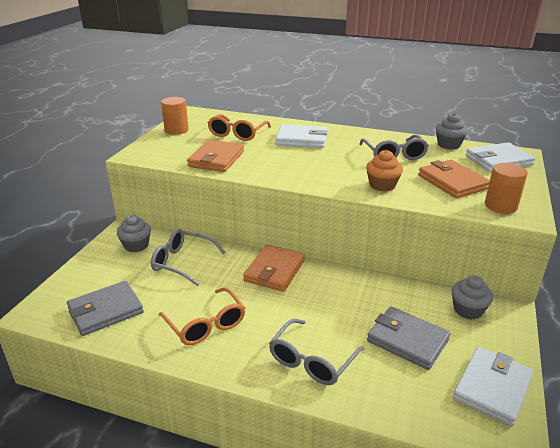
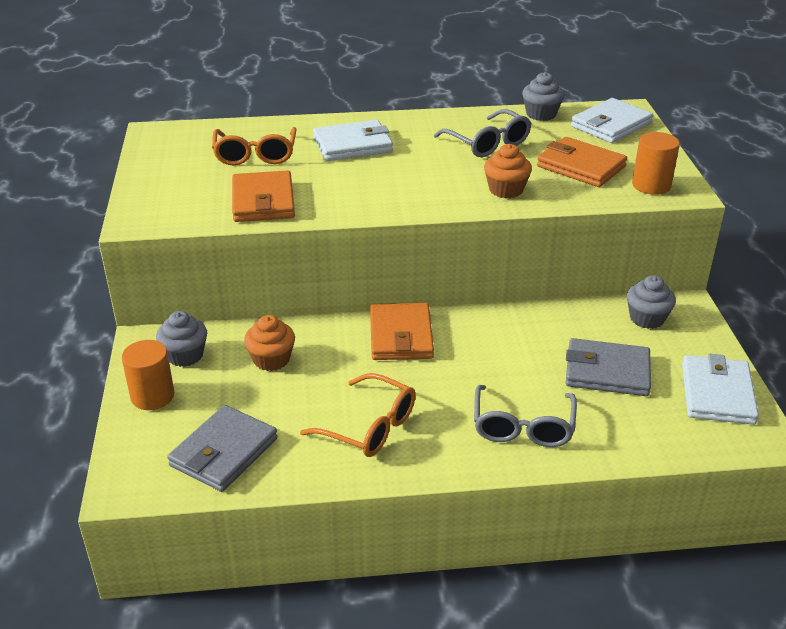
camera: 25 degrees left, 5 degrees up
grey glasses [151,229,226,286] -> orange cupcake [244,315,295,371]
orange cylinder [161,97,189,135] -> orange cylinder moved to [122,340,174,410]

